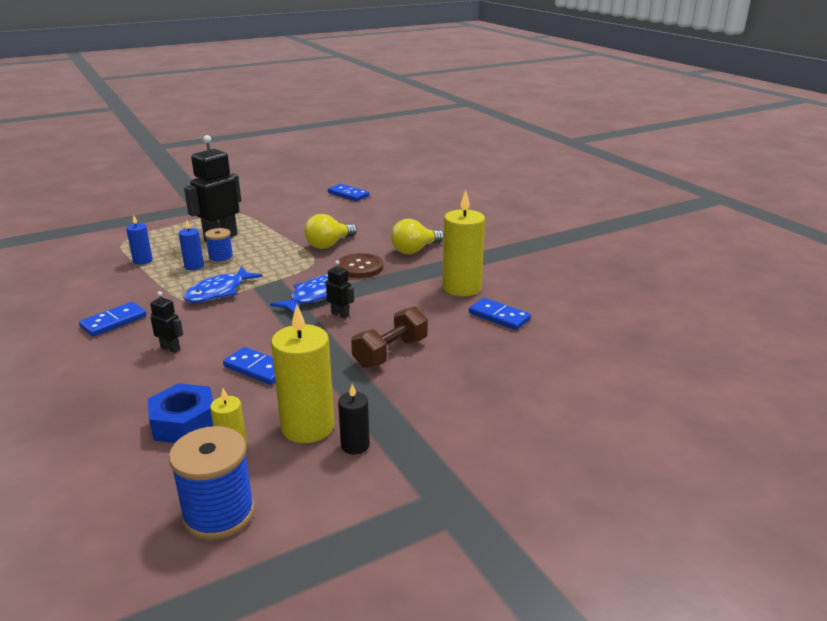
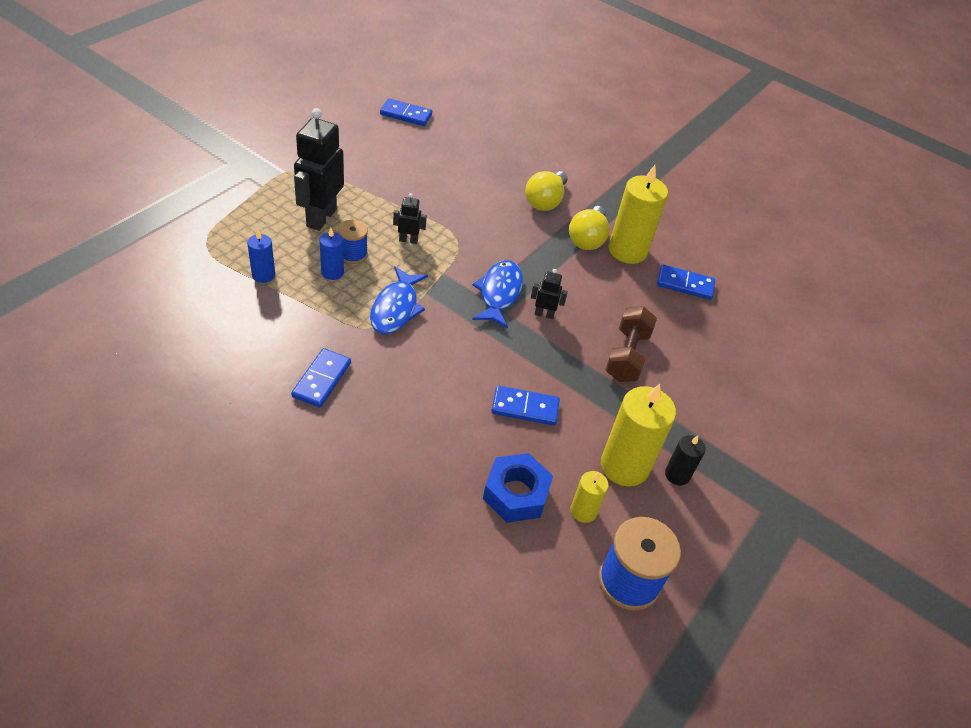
camera: 30 degrees left, 20 degrees up
black robot [150,291,183,353] -> black robot moved to [393,193,427,244]
yellow light bulb [304,214,357,249] -> yellow light bulb moved to [569,206,609,250]
brown button [338,253,383,278] -> none

